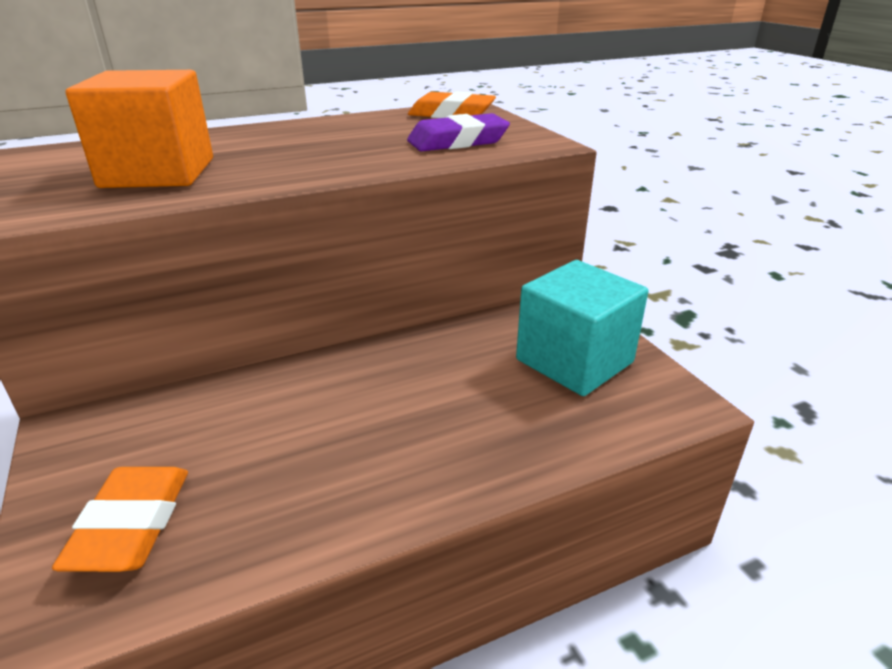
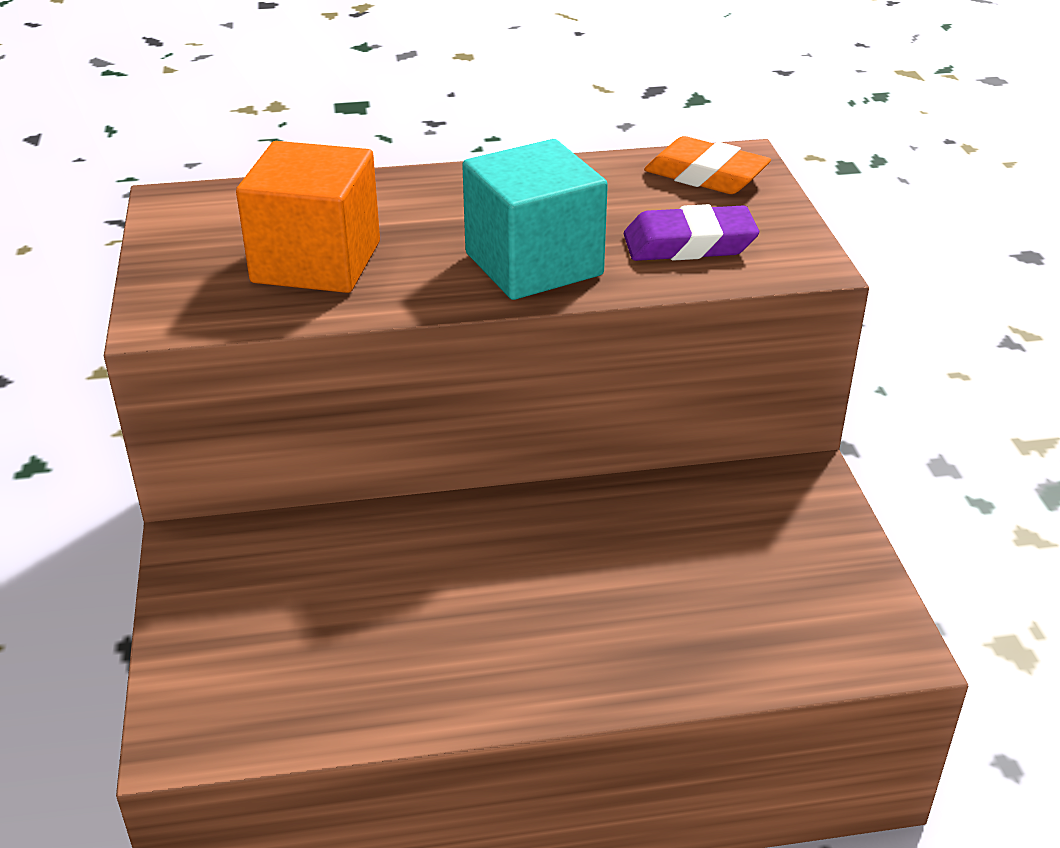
camera: 15 degrees right, 5 degrees up
orange eraser [52,467,188,572] -> none
turquoise cube [516,260,649,396] -> turquoise cube moved to [462,139,608,300]

